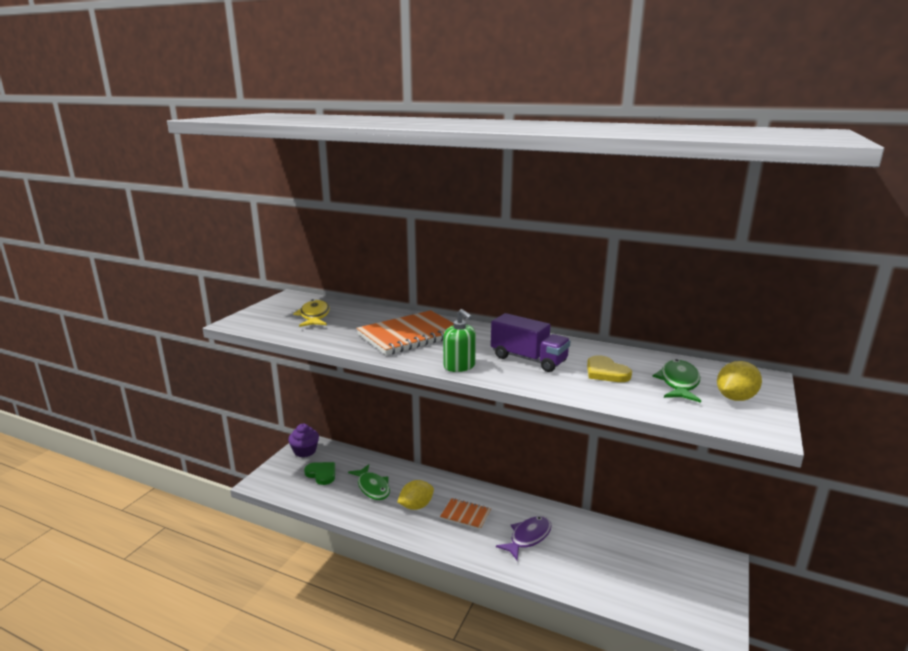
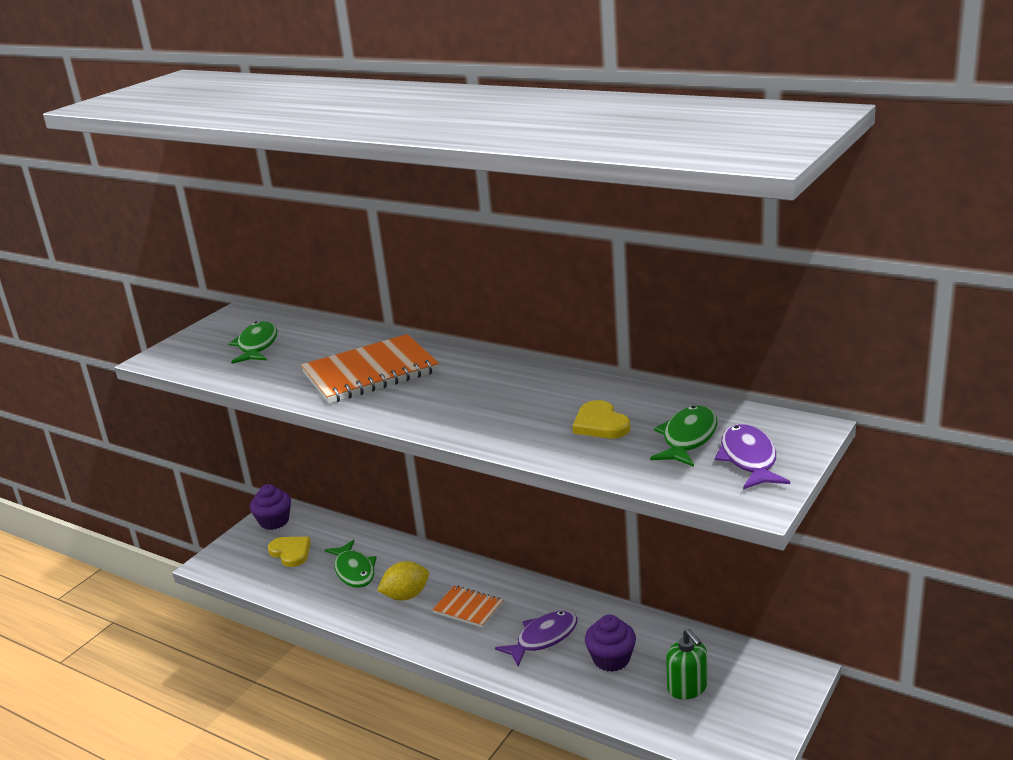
camera: 10 degrees right, 5 degrees up
yellow fish [293,299,330,327] -> green fish [229,321,278,364]
green heart [304,462,335,485] -> yellow heart [268,537,311,567]
green soap dispenser [443,309,476,372] -> green soap dispenser moved to [666,629,707,700]
purple truck [491,313,571,372] -> none
yellow lemon [717,361,762,401] -> purple fish [715,424,790,489]
none -> purple cupcake [585,615,636,672]

